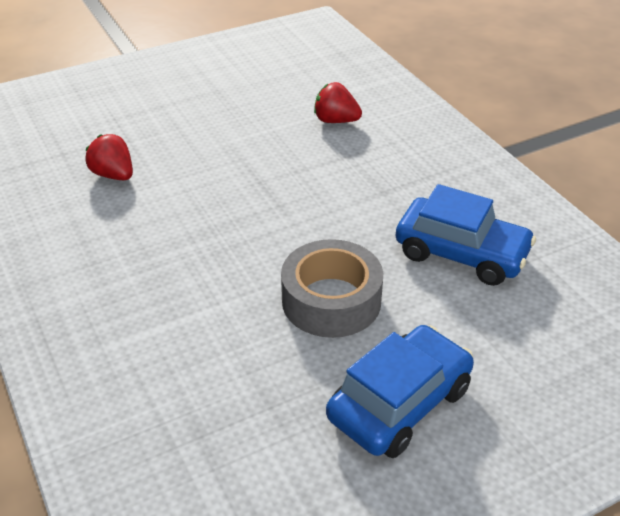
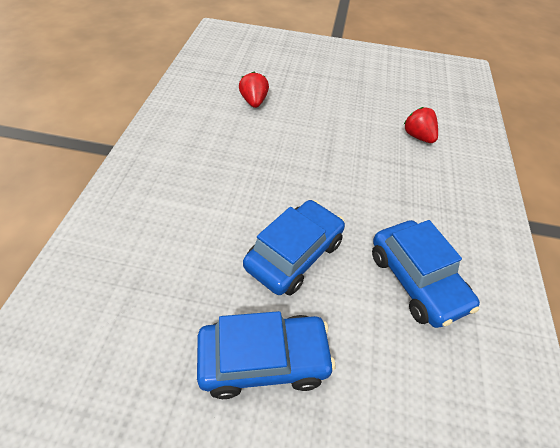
camera: 35 degrees right, 10 degrees up
grey tape [281,239,383,338] -> blue car [243,200,345,296]

